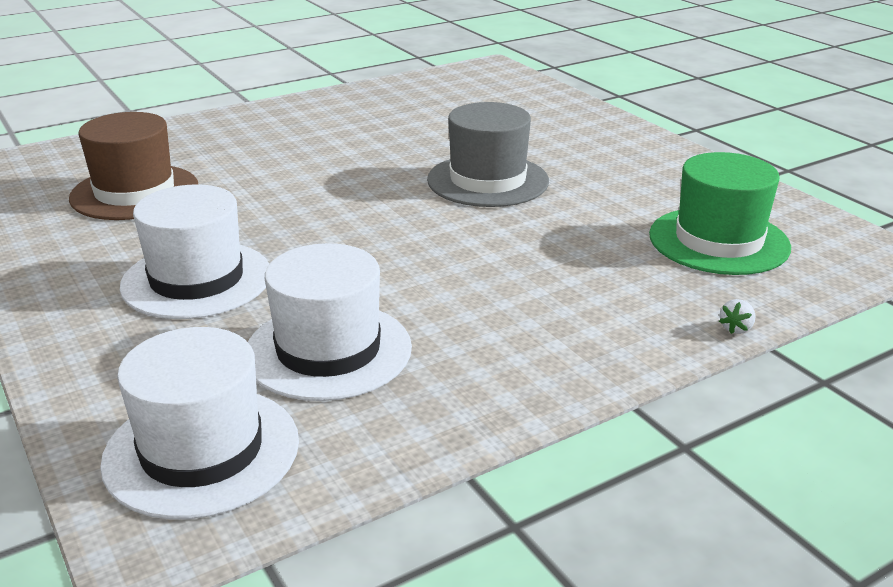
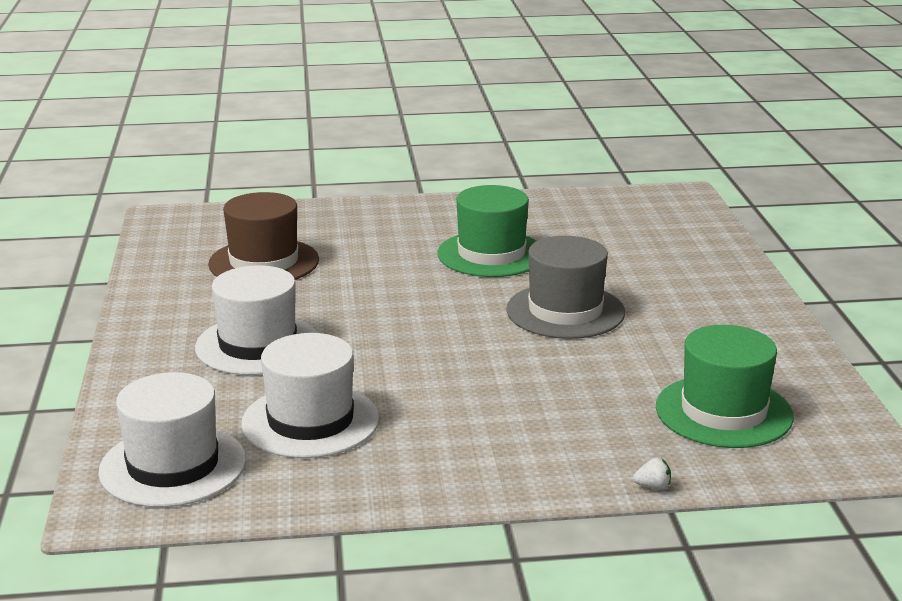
camera: 25 degrees right, 5 degrees down
white strawberry [719,299,756,334] -> white strawberry turned 150 degrees counterclockwise [633,457,671,490]
none -> green hat [438,185,536,277]

